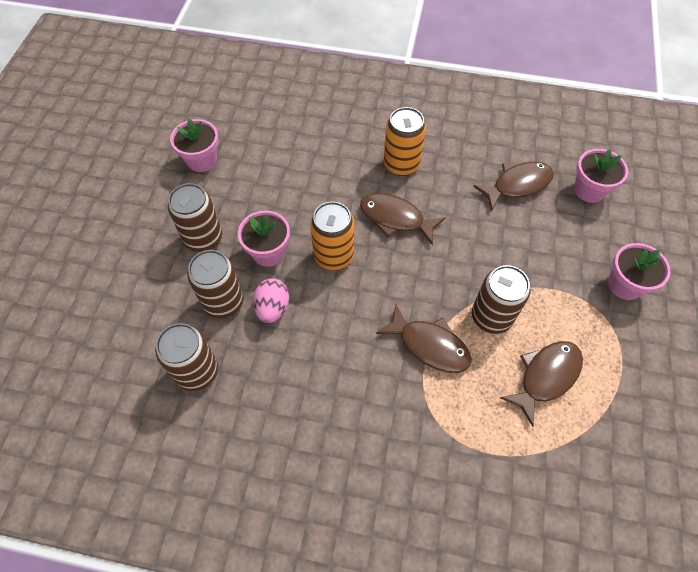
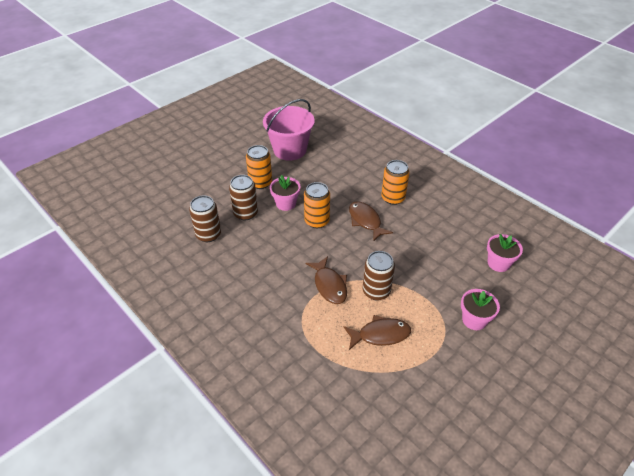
camera: 35 degrees right, 15 degrees down
brown can [168,183,222,252] -> orange can [246,145,272,189]
pink flower pot [170,119,219,172] -> pink bucket [263,99,315,161]
pink egg [253,278,289,323] -> none
brown fish [473,161,554,211] -> none

